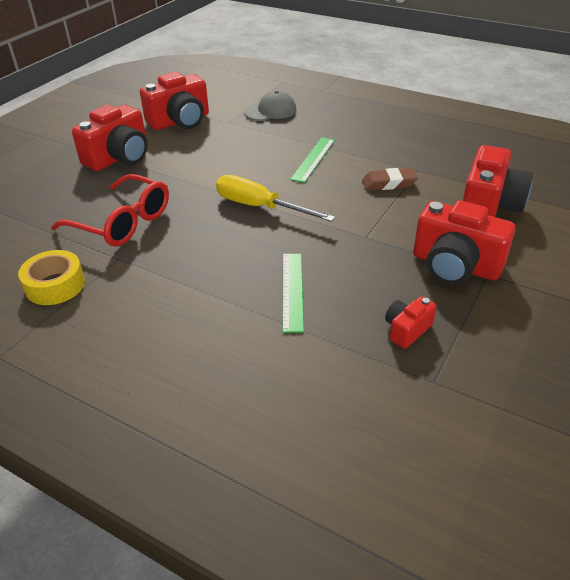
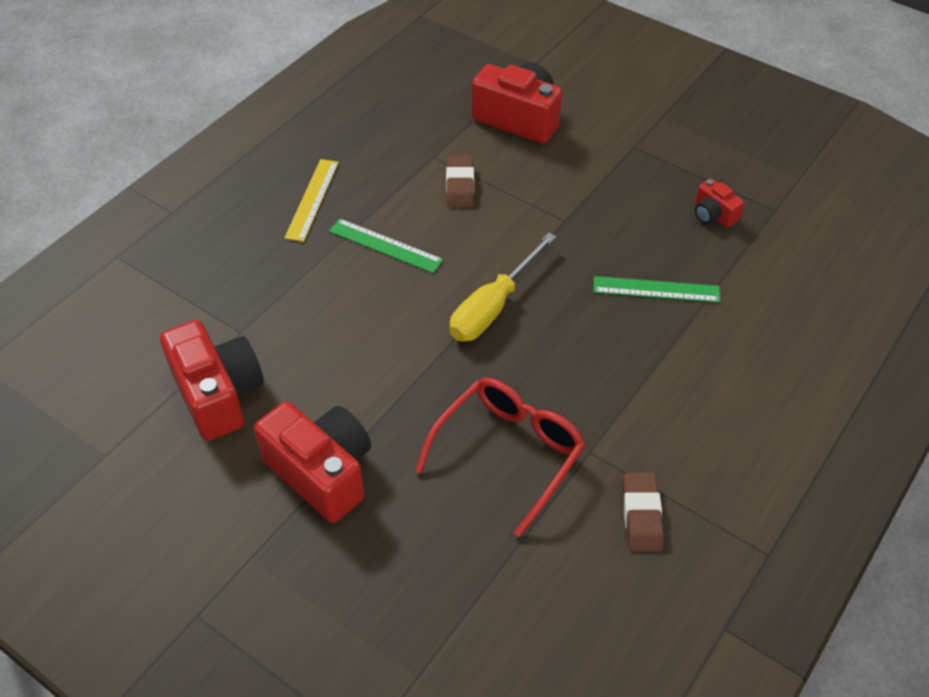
camera: 85 degrees left, 10 degrees up
yellow tape [18,250,85,305] -> brown eraser [622,473,664,551]
grey cap [245,91,296,121] -> none
red camera [413,200,516,285] -> none
none -> yellow ruler [284,159,339,242]

